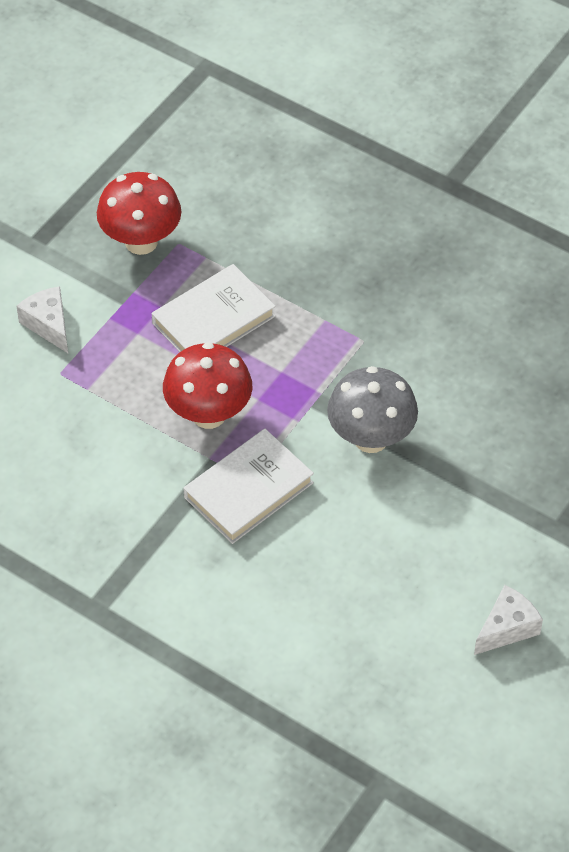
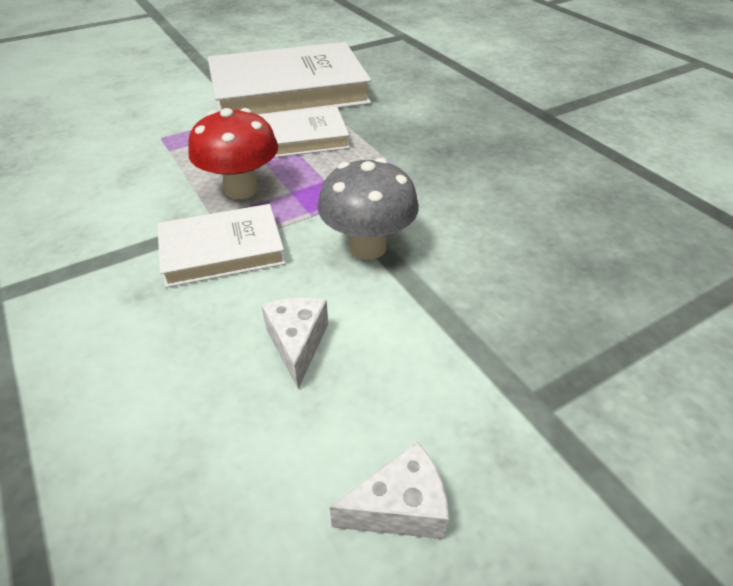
camera: 25 degrees right, 10 degrees down
white cheese [16,286,68,353] -> white cheese moved to [261,297,328,389]
red mushroom [97,172,181,255] -> white book [208,42,371,115]

